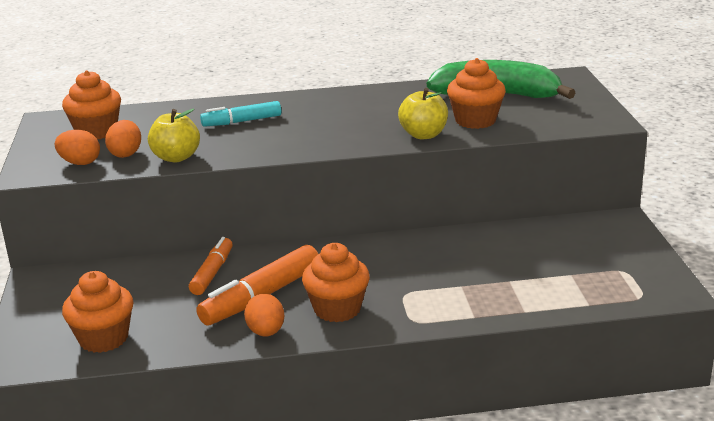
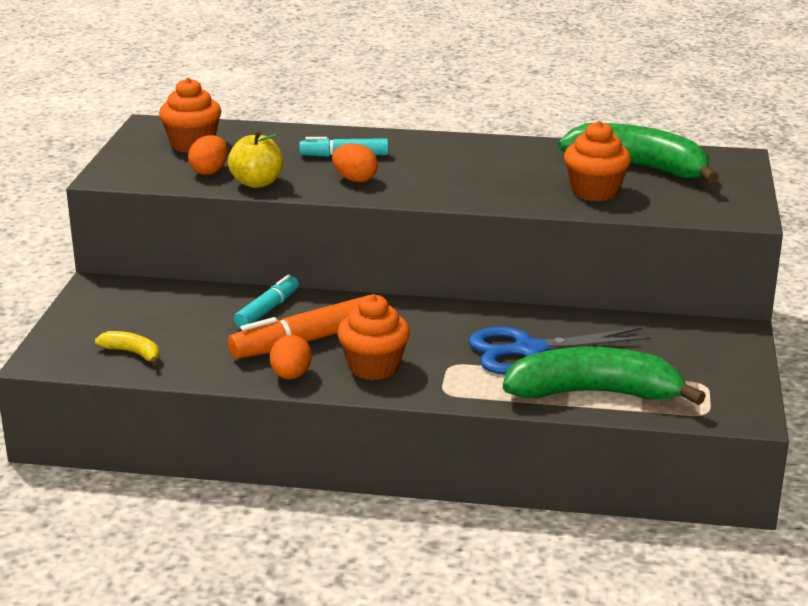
camera: 15 degrees right, 0 degrees up
orange egg [55,130,100,165] -> orange egg moved to [332,143,378,182]
orange cupcake [62,271,133,353] -> yellow banana [95,331,160,366]
orange marker [189,237,233,295] -> turquoise marker [234,274,299,328]
yellow apple [398,88,448,139] -> none
none -> blue scissors [468,326,651,375]
none -> green banana [503,347,706,405]

